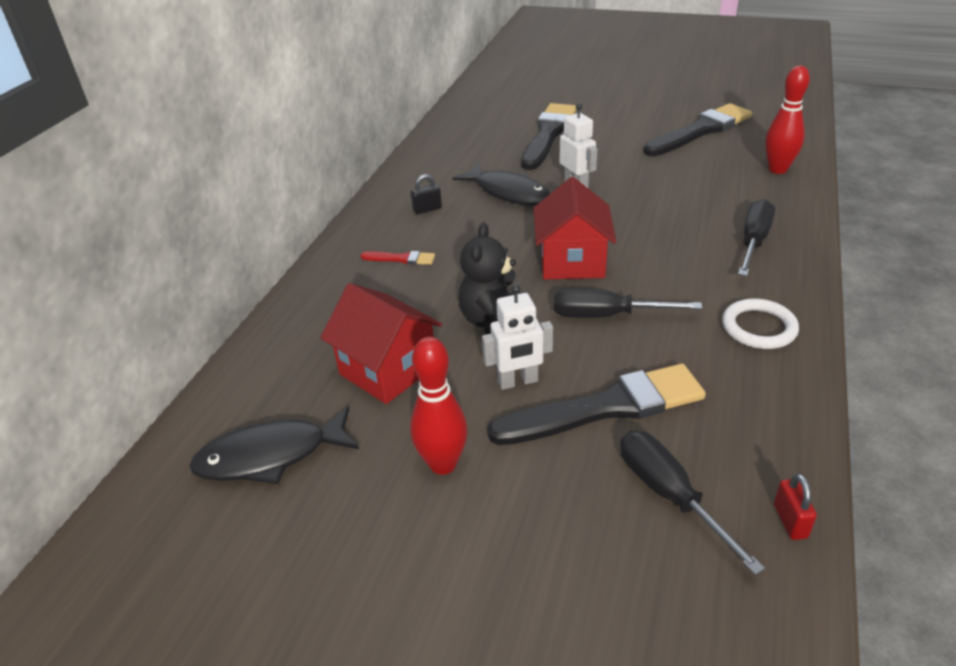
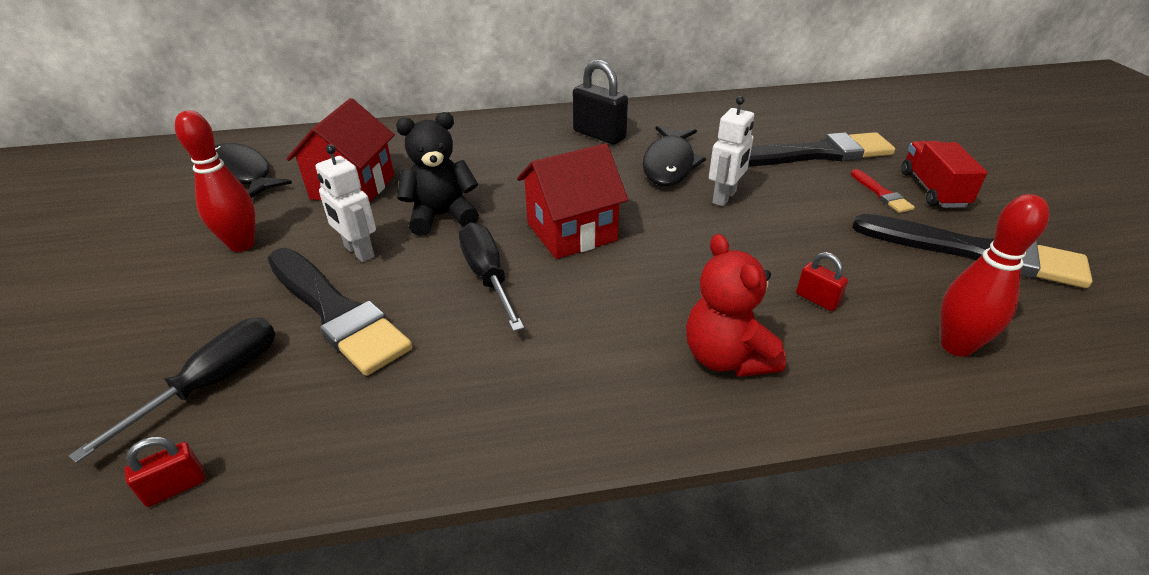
camera: 60 degrees right, 0 degrees up
red brush [361,251,435,265] -> red brush moved to [851,169,915,213]
black padlock [411,174,442,214] -> black padlock [573,60,628,145], size x1.90
white ring [722,298,799,349] -> none
black screwdriver [738,199,775,276] -> red teddy bear [686,234,786,377]
none -> red padlock [796,252,848,311]
none -> red truck [901,141,987,208]

